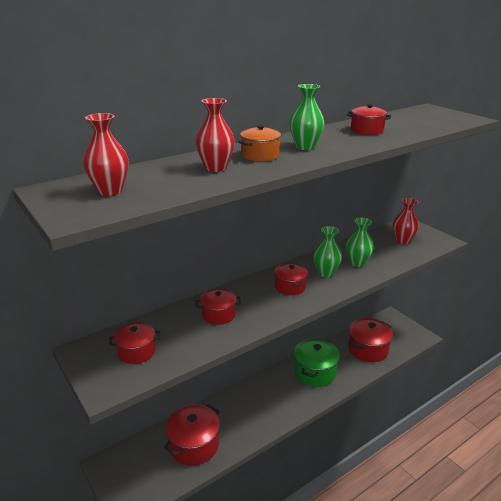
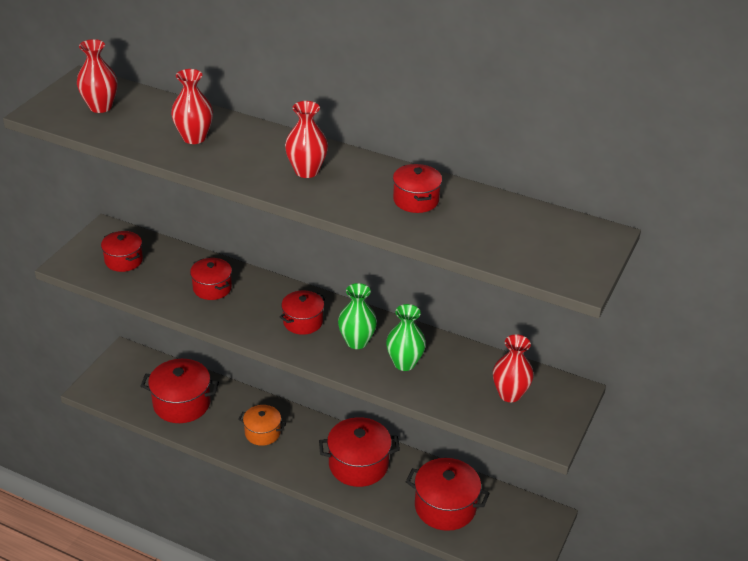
camera: 60 degrees right, 10 degrees up
orange pot [238,125,282,162] -> orange pot moved to [238,405,286,446]
green vase [289,84,324,150] -> red vase [285,101,328,178]
green pot [294,338,340,387] -> red pot [319,417,400,487]

